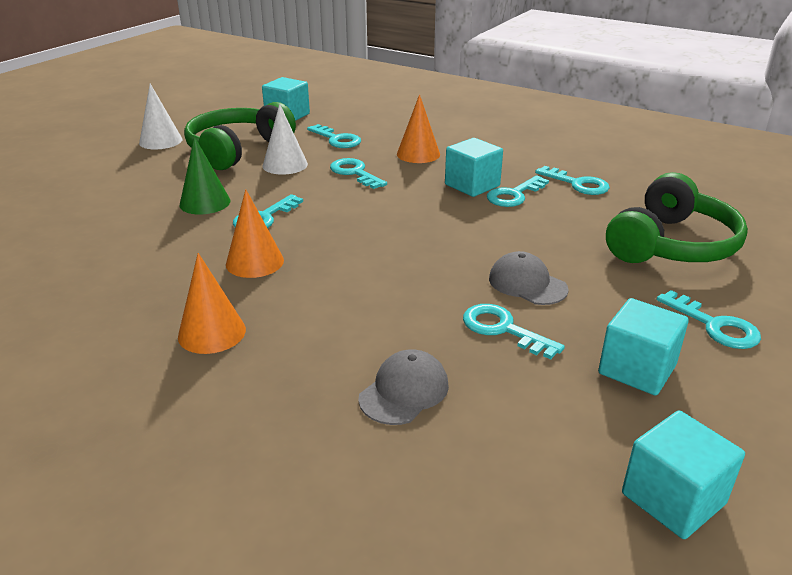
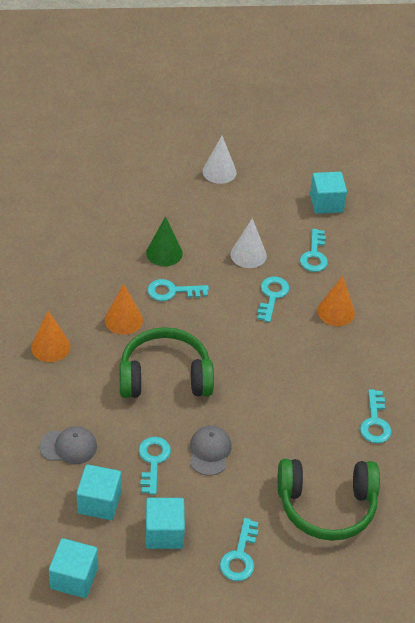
camera: 50 degrees right, 15 degrees up
green headphones [184,102,296,170] -> green headphones moved to [119,327,214,398]
turquoise cube [445,138,503,197] -> turquoise cube moved to [76,464,122,520]
turquoise key [487,175,549,207] -> none

